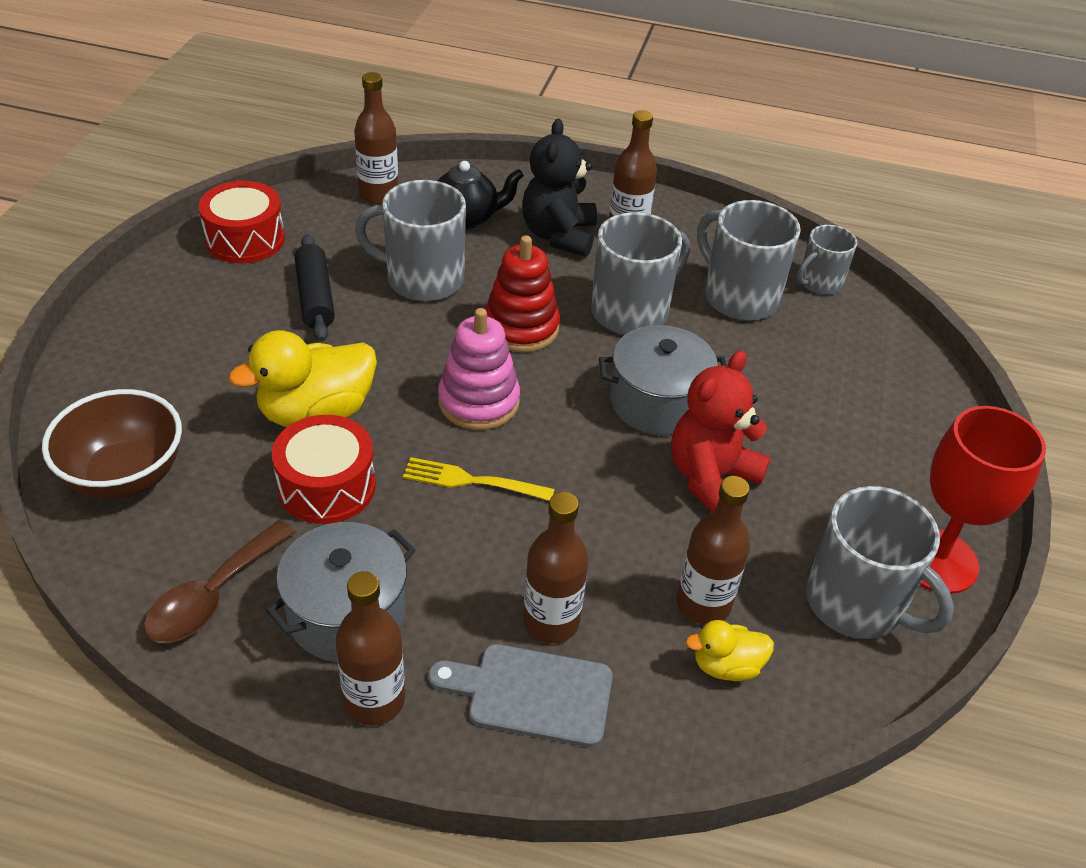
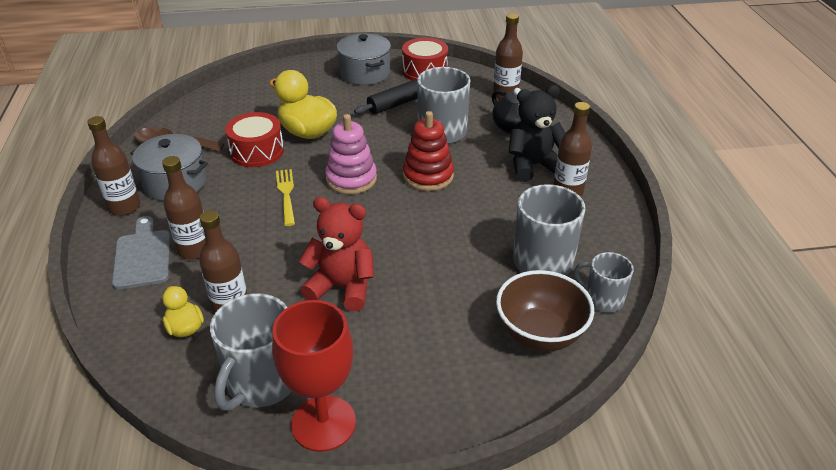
camera: 70 degrees right, 5 degrees down
brown bowl [42,389,182,499] -> brown bowl moved to [496,270,594,351]
grey mug [591,212,690,335] -> none
grey pot [599,325,727,435] -> grey pot moved to [337,33,391,85]

